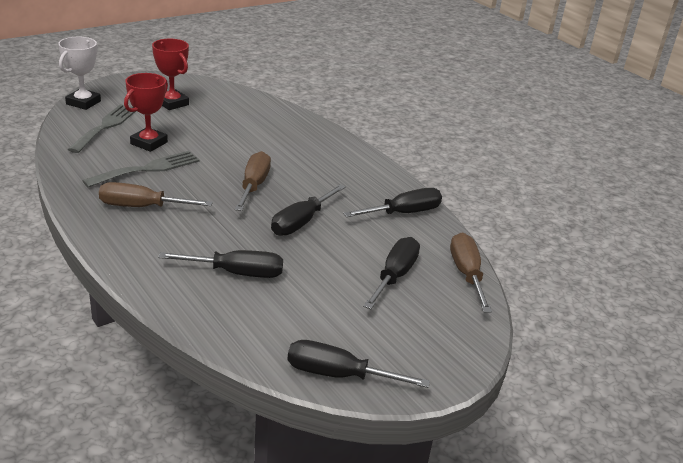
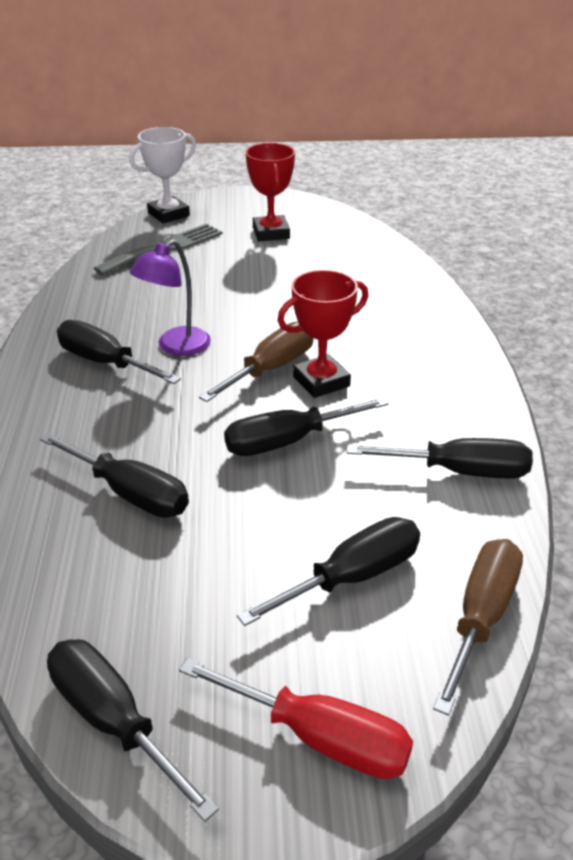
camera: 35 degrees right, 5 degrees up
grey fork [83,151,199,187] -> none
brown screwdriver [99,182,213,207] -> black screwdriver [57,320,181,384]
red trophy [124,73,168,152] -> red trophy moved to [277,270,368,398]
none -> purple lamp [129,239,211,356]
none -> red screwdriver [179,658,413,779]

